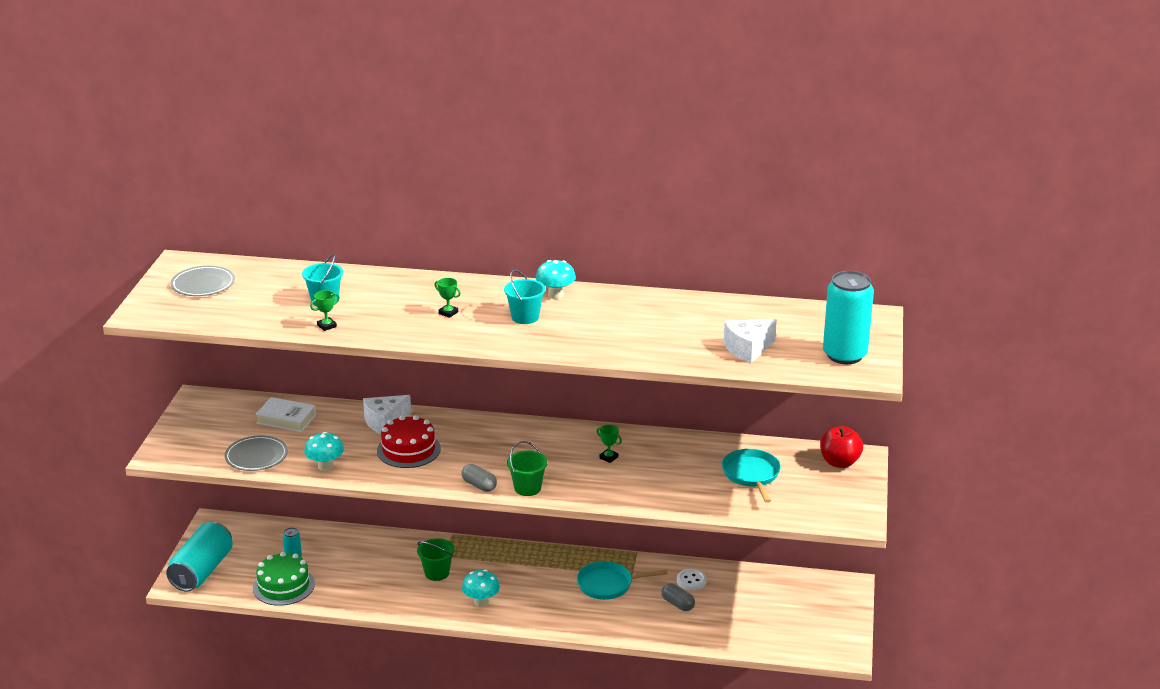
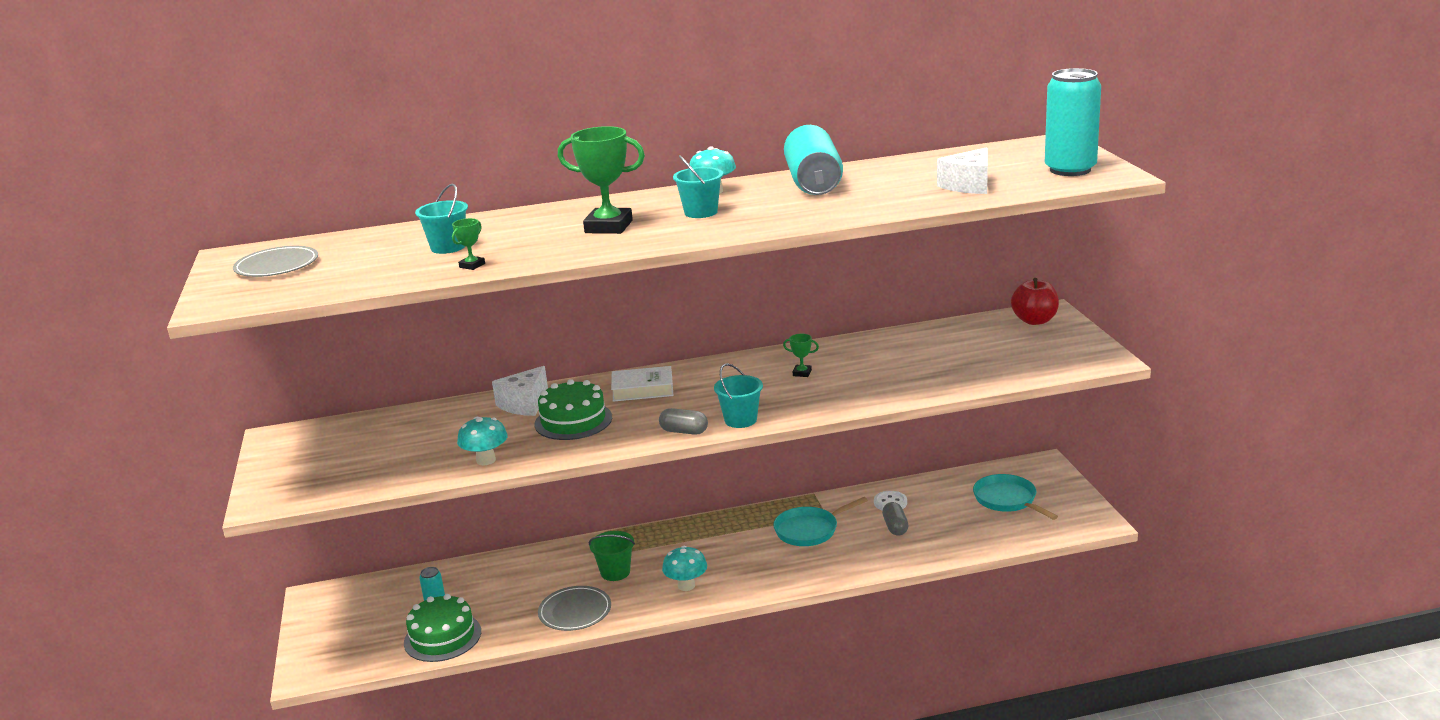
camera: 20 degrees left, 5 degrees down
turquoise can [166,522,233,591] -> turquoise can moved to [784,125,843,195]
grey plate [225,435,288,471] -> grey plate moved to [538,586,611,631]
white book [256,397,316,432] -> white book moved to [611,366,673,402]
red cake [377,415,441,468] -> green cake [535,379,612,440]
green trophy [434,278,461,318] -> green trophy [558,126,645,234], size x2.22
green bucket [507,441,548,496] -> turquoise bucket [714,363,763,428]
grey capsule [661,583,695,611] -> grey capsule turned 60 degrees clockwise [882,502,909,536]
turquoise pan [722,449,781,503] -> turquoise pan moved to [973,474,1058,520]

